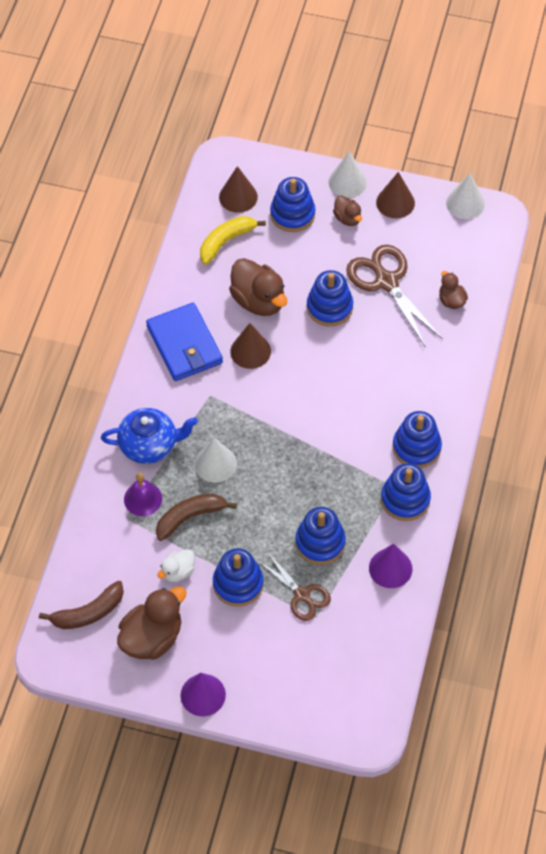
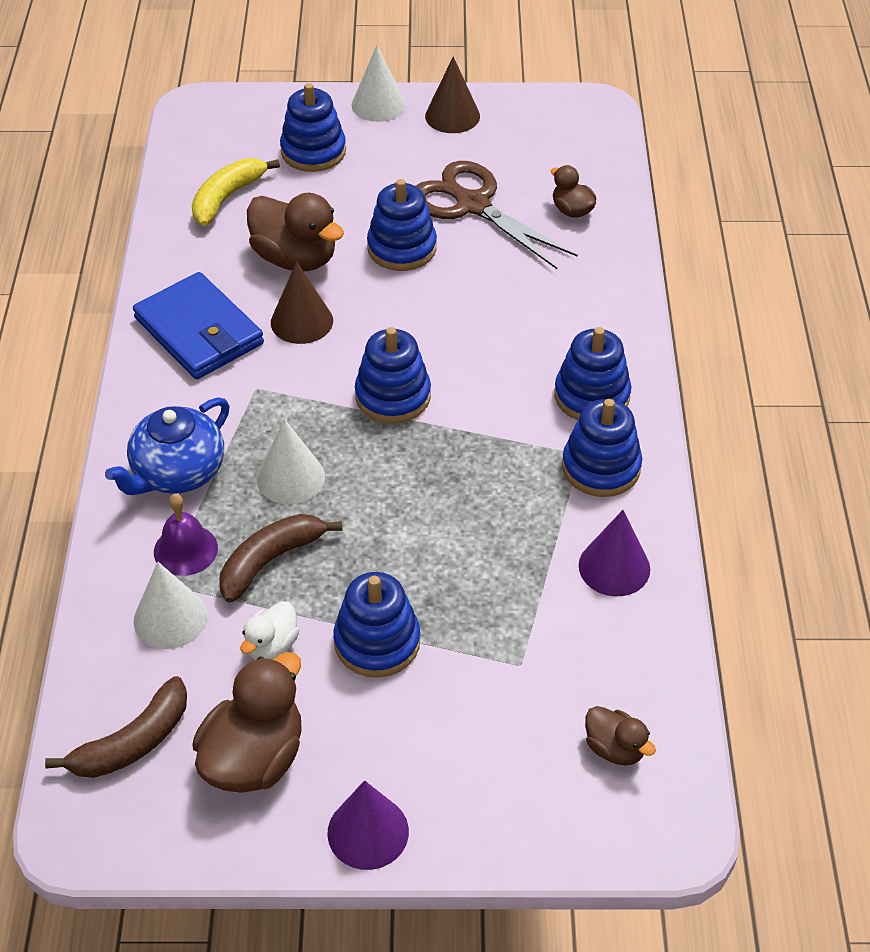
camera: 15 degrees left, 10 degrees down
blue teapot [101,408,198,464] -> blue teapot turned 150 degrees clockwise [105,397,229,495]
brown cone [219,166,258,213] -> none
brown scissors [257,553,331,621] -> none
blue stacking toy [295,507,346,565] -> blue stacking toy moved to [355,327,431,423]
brown duck [333,195,362,226] -> brown duck moved to [585,706,656,766]
white cone [446,173,485,219] -> white cone moved to [134,562,207,649]

